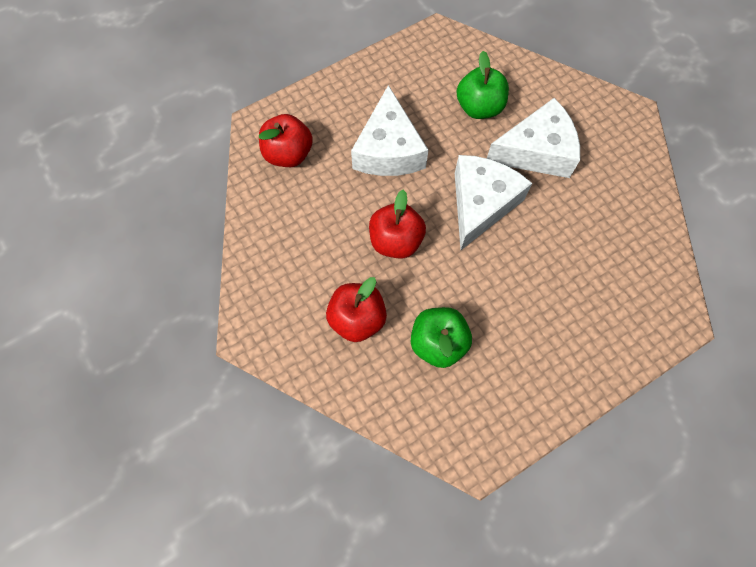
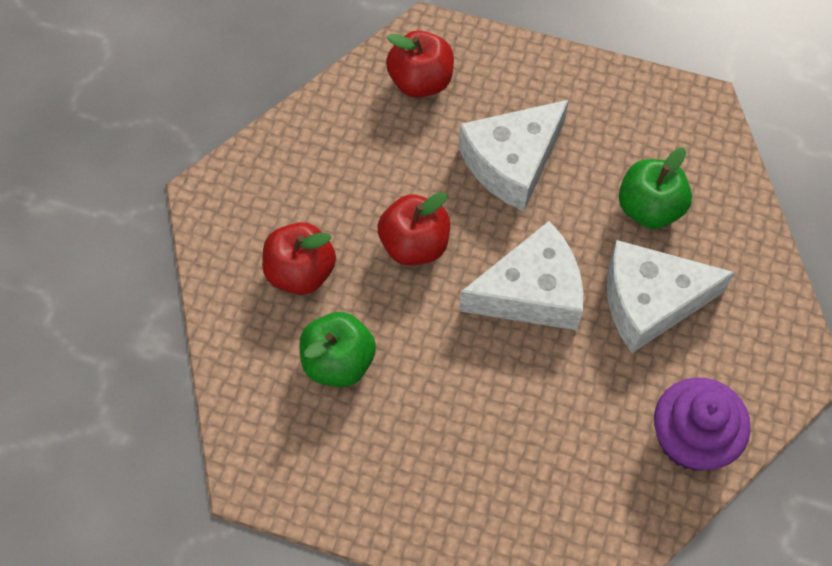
camera: 50 degrees right, 5 degrees down
white cheese [487,98,580,178] -> white cheese turned 135 degrees clockwise [607,240,735,353]
none -> purple cupcake [654,377,751,471]

